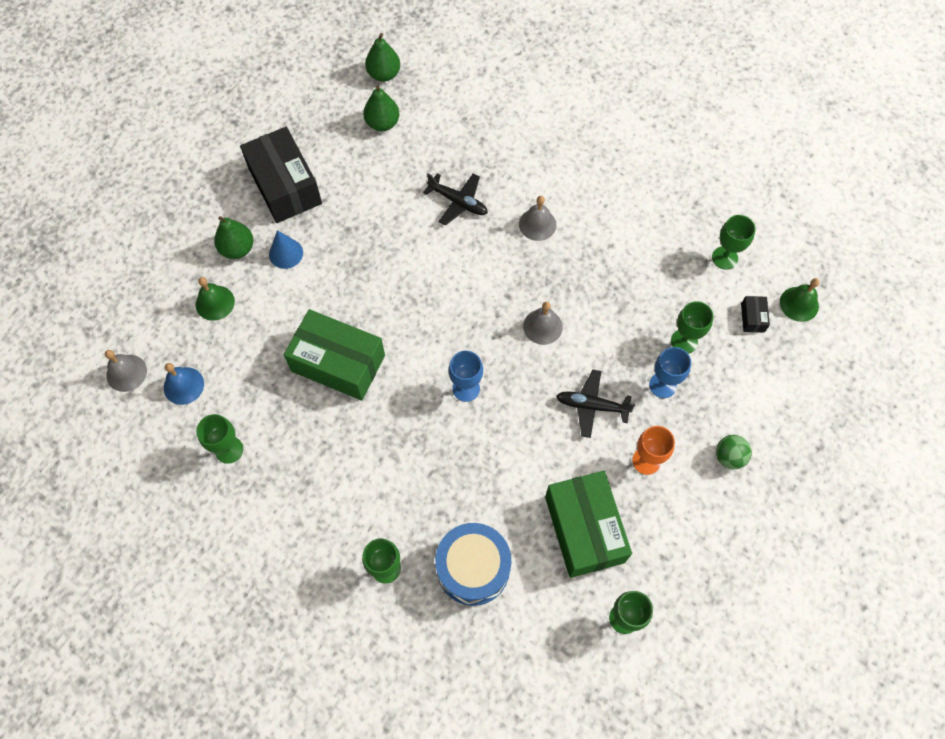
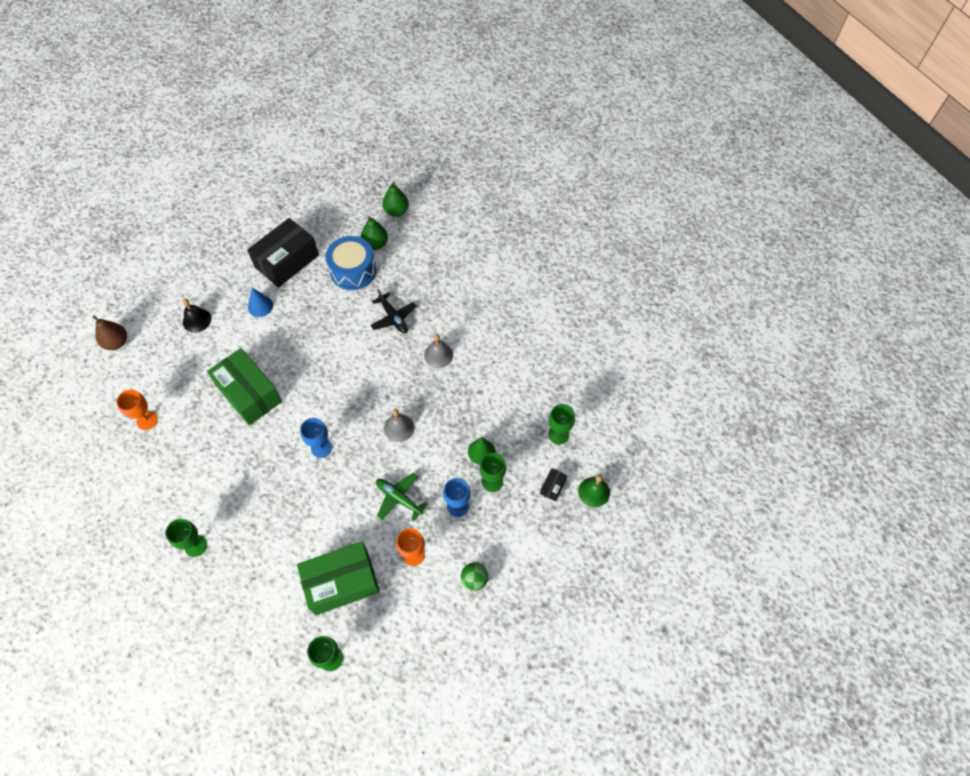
camera: 25 degrees right, 5 degrees down
grey bell [105,350,147,392] -> brown pear [93,316,127,350]
blue bell [164,363,204,405] -> none
green bell [196,277,235,321] -> black bell [182,298,211,333]
green goblet [196,414,243,464] -> orange goblet [117,390,158,430]
green pear [214,216,254,259] -> none
black box [240,127,322,223] -> black box turned 45 degrees clockwise [247,218,319,287]
blue drum [435,523,511,606] -> blue drum moved to [325,236,376,290]
green box [545,471,632,578] -> green box turned 60 degrees clockwise [297,542,380,615]
black plane [556,370,635,438] -> green plane [376,473,428,521]
none -> green cone [468,437,496,465]

